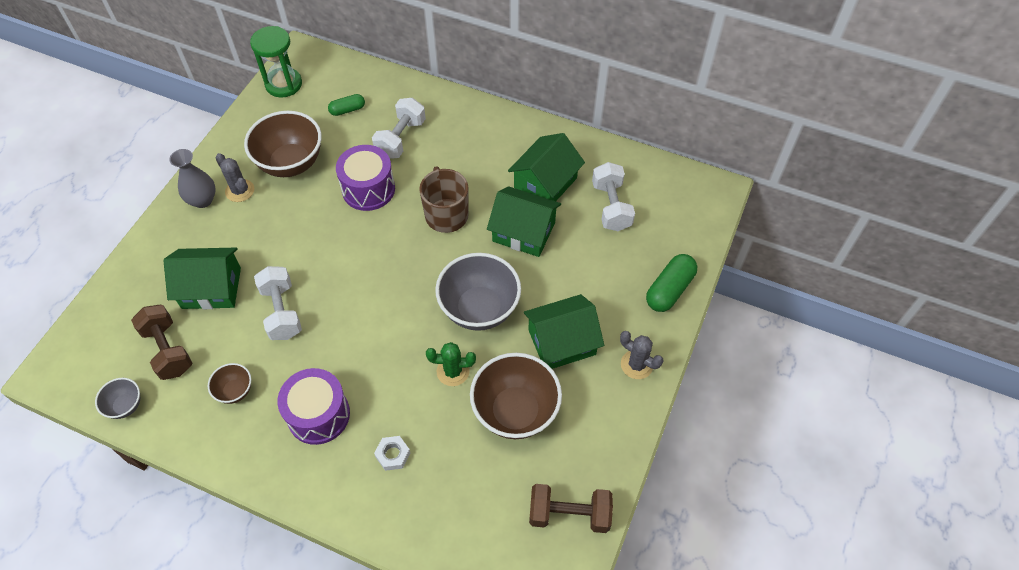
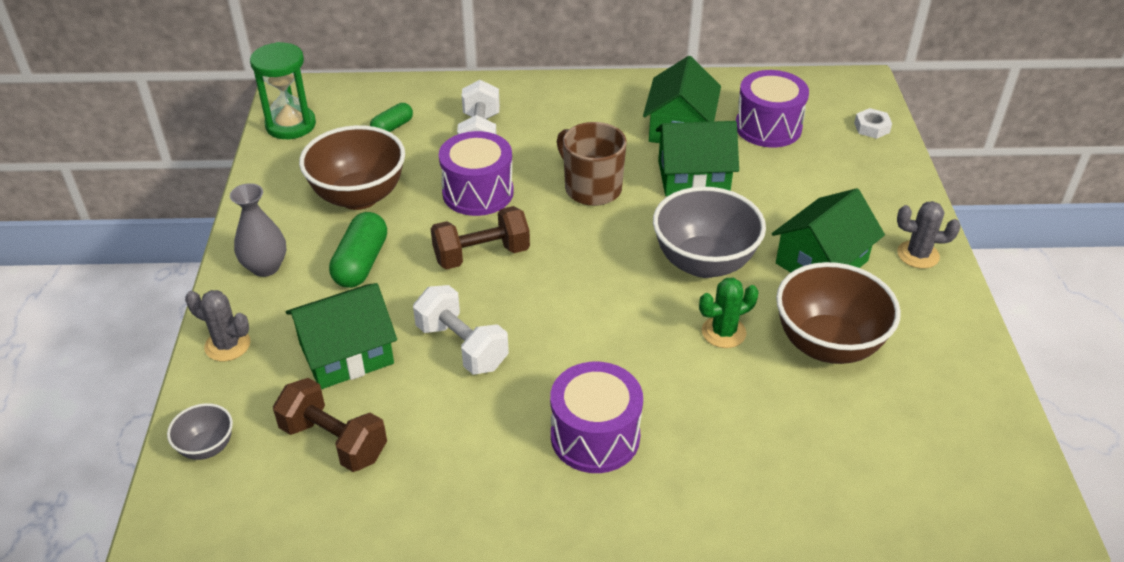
camera: 25 degrees left, 15 degrees down
grey bowl [95,378,140,419] -> grey bowl moved to [167,403,233,460]
brown bowl [208,363,251,404] -> none
grey cactus [216,153,254,202] -> grey cactus moved to [185,290,250,361]
white nut [374,436,410,471] -> white nut moved to [854,108,892,139]
brown dumbbell [529,484,613,533] -> brown dumbbell moved to [431,206,530,269]
white dumbbell [592,162,635,231] -> purple drum [736,70,809,148]
green capsule [646,254,697,312] -> green capsule moved to [329,212,387,288]

